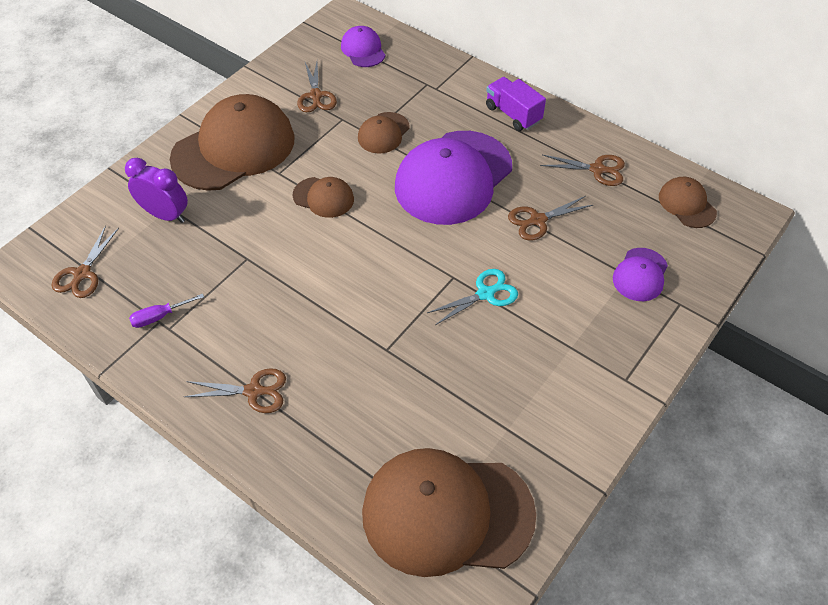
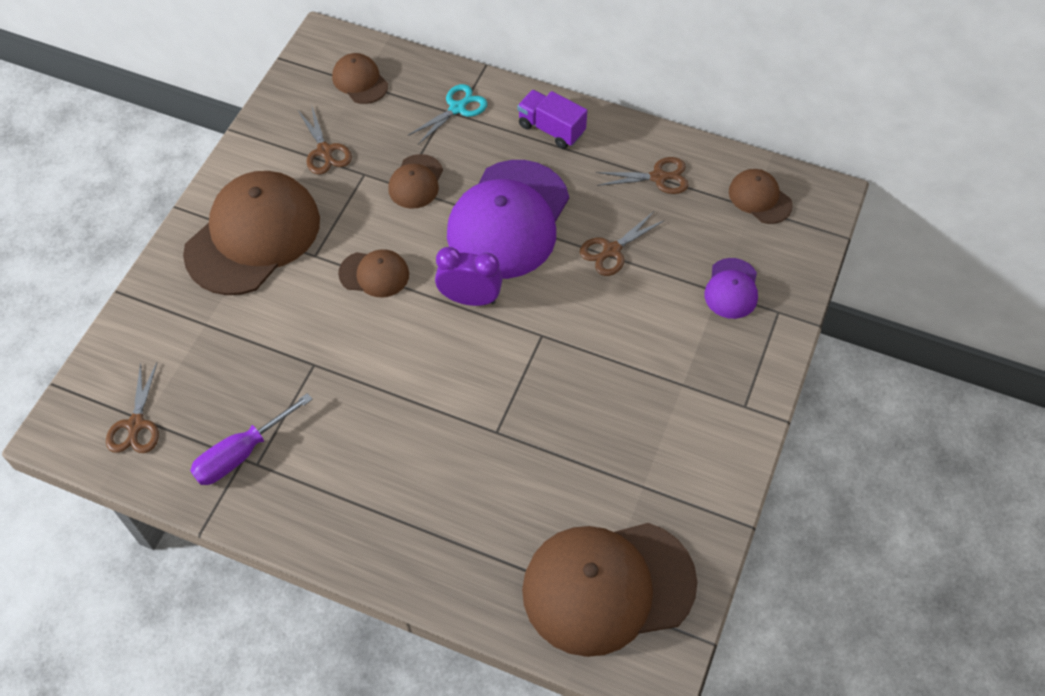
camera: 15 degrees left, 5 degrees up
purple clock [125,158,188,223] -> purple clock moved to [435,247,503,306]
purple screwdriver [129,294,204,328] -> purple screwdriver [190,393,313,485], size x1.66
brown scissors [184,368,286,413] -> none
purple cap [341,26,386,67] -> brown cap [332,53,388,104]
turquoise scissors [427,269,518,325] -> turquoise scissors moved to [408,84,487,144]

